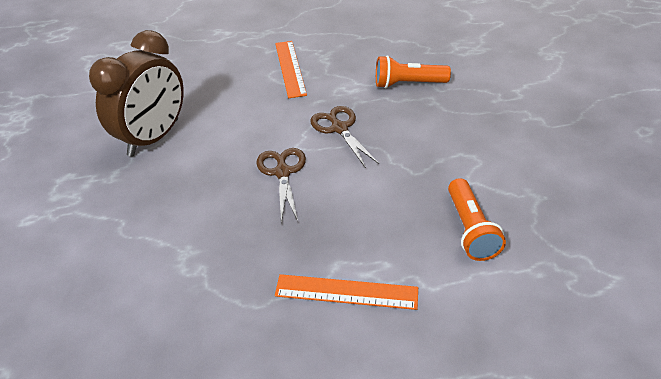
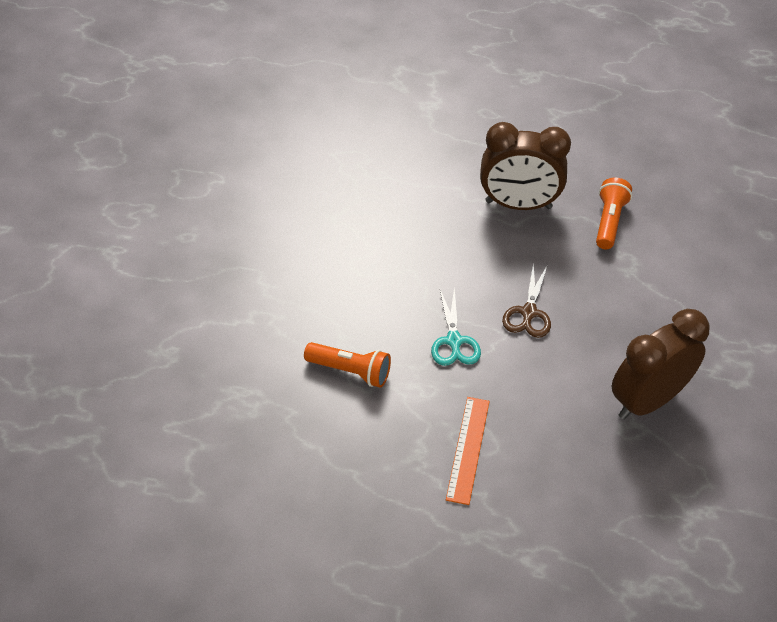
camera: 160 degrees left, 5 degrees up
orange ruler [275,274,418,310] -> brown clock [480,122,571,210]
brown scissors [310,106,379,168] -> turquoise scissors [431,287,481,366]
orange flashlight [448,178,506,261] -> orange flashlight moved to [596,178,632,249]

